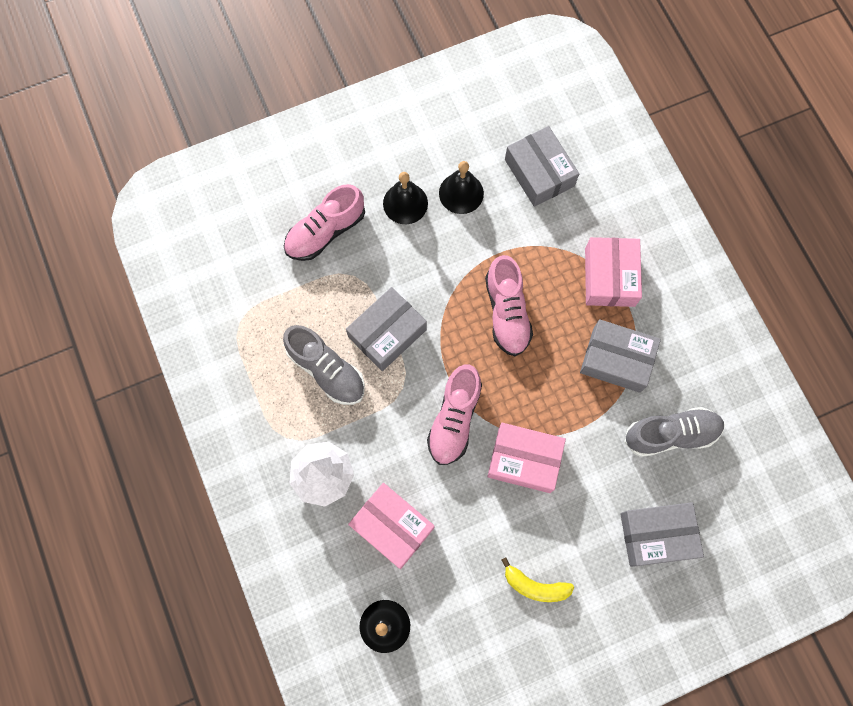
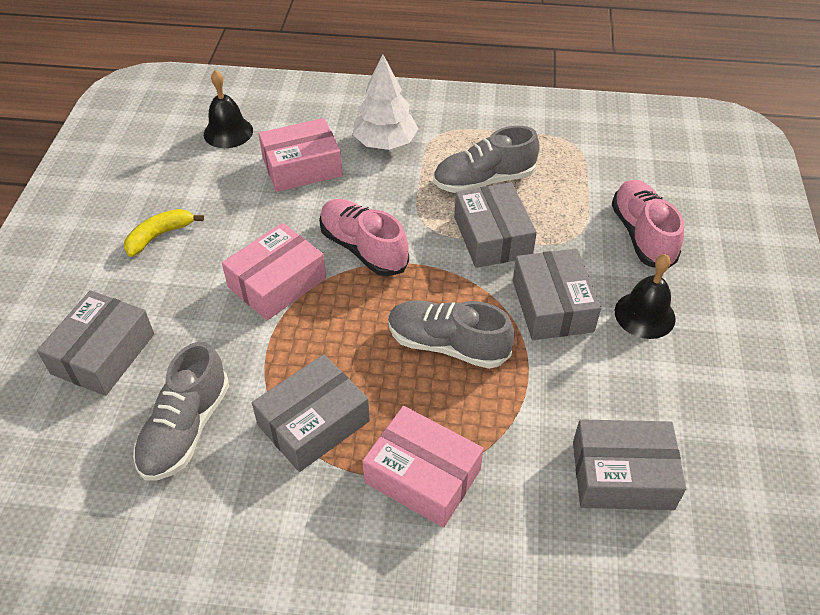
camera: 120 degrees right, 25 degrees down
black bell [439,161,484,214] -> none
pink shoe [485,255,533,356] -> grey shoe [388,300,515,369]
none -> grey box [513,249,601,340]

